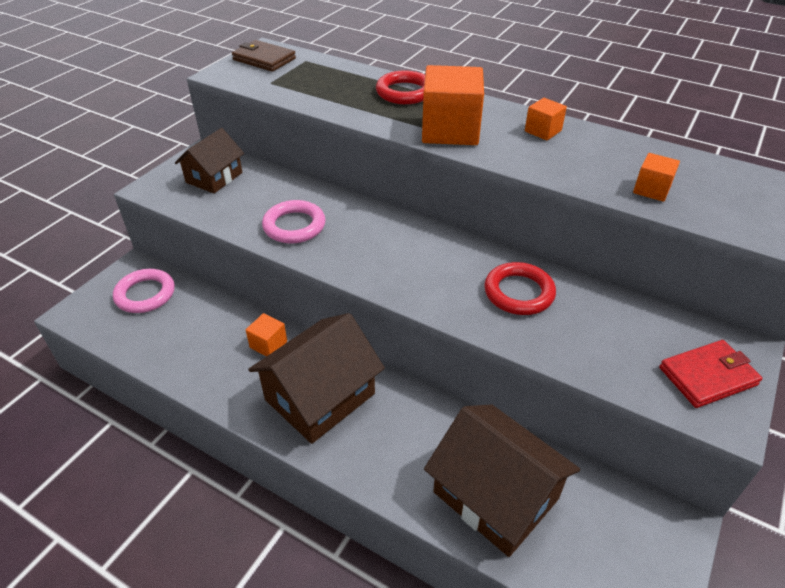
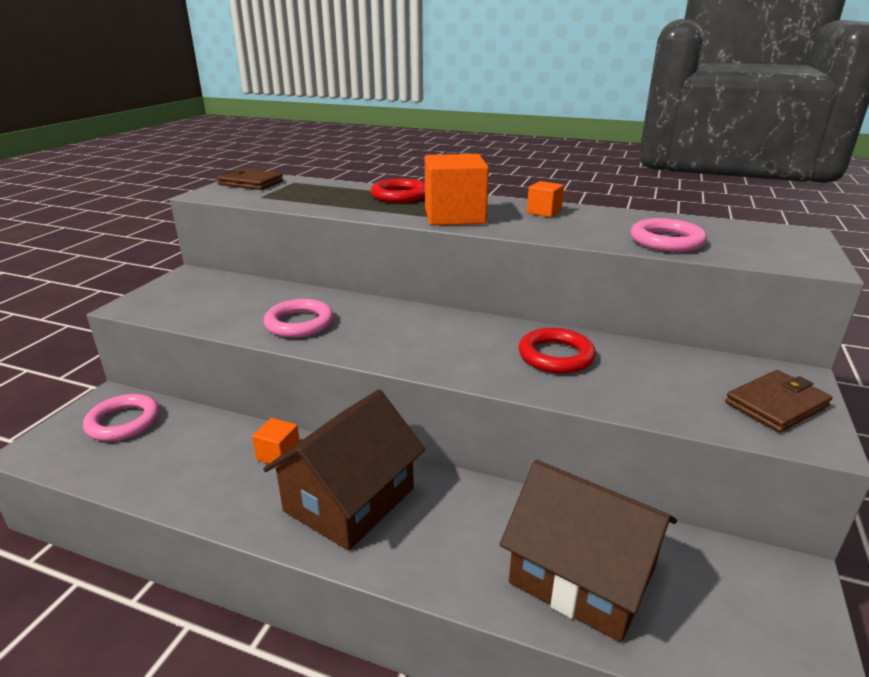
camera: 10 degrees left, 15 degrees down
brown house [175,128,244,193] -> none
orange cube [633,153,680,202] -> pink ring [630,218,707,252]
red wallet [659,340,762,408] -> brown wallet [725,370,833,433]

